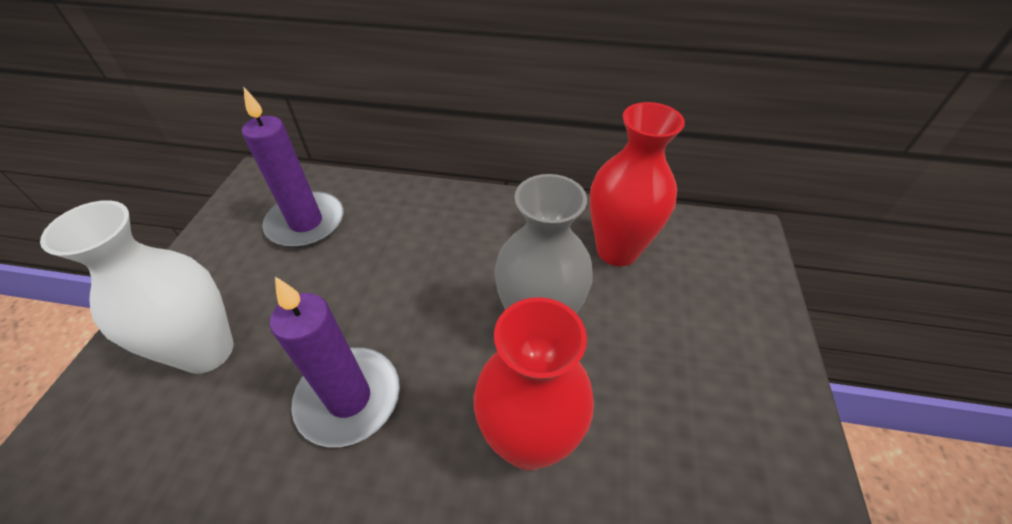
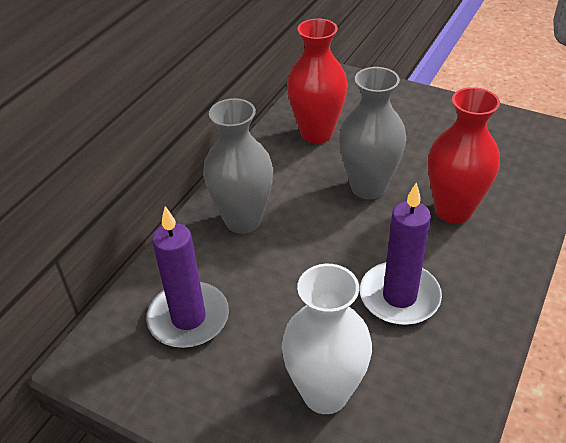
camera: 70 degrees left, 5 degrees down
none -> grey vase [203,98,273,234]

